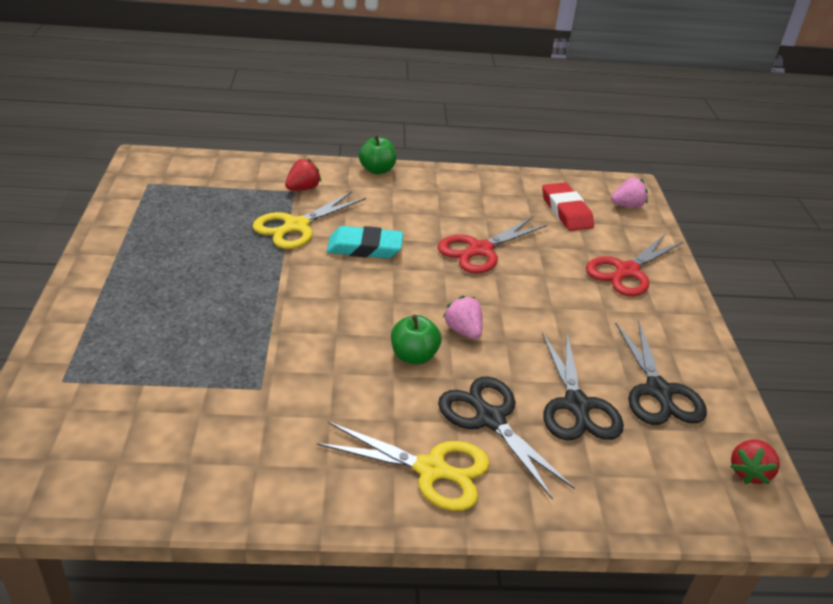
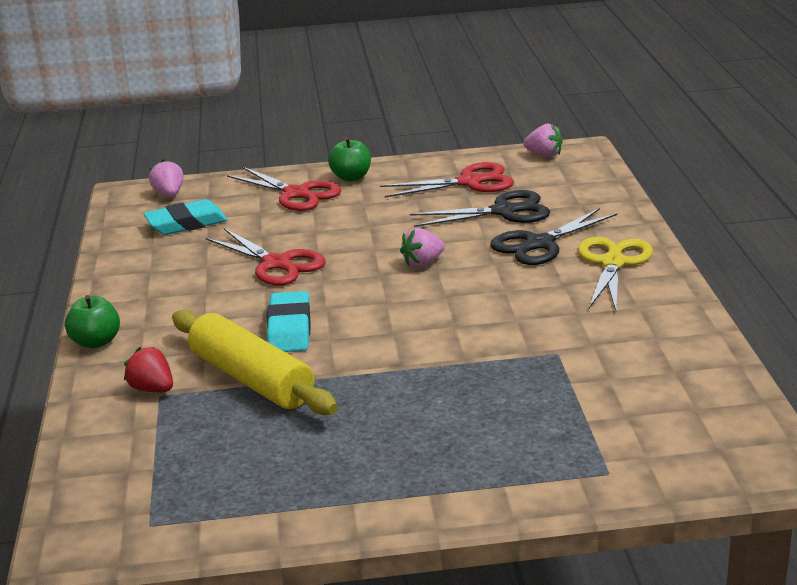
camera: 90 degrees left, 10 degrees down
yellow scissors [252,191,366,249] -> yellow rolling pin [172,310,337,415]
green apple [391,315,441,364] -> green apple moved to [328,137,371,182]
red eraser [542,182,594,231] -> turquoise eraser [143,199,228,235]
black scissors [615,320,707,425] -> red scissors [380,162,514,197]
red strawberry [730,439,780,484] -> pink strawberry [523,124,563,157]

